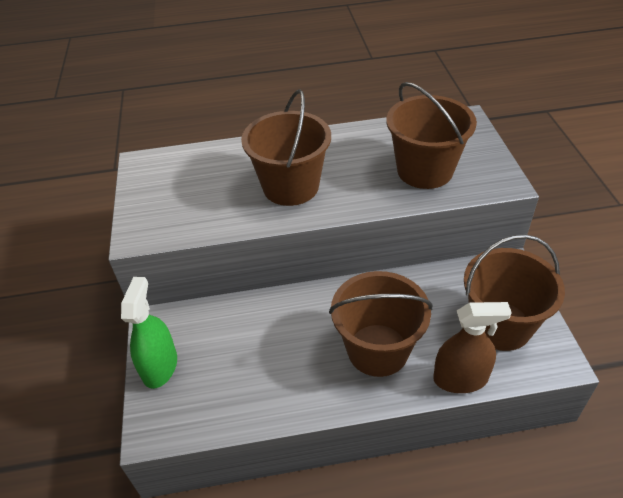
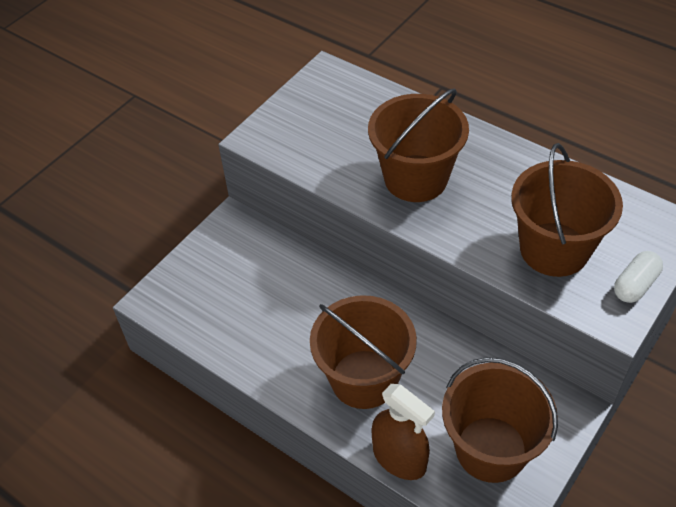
camera: 45 degrees right, 5 degrees up
green spray bottle [121,277,177,389] -> none
none -> white capsule [614,251,663,303]

